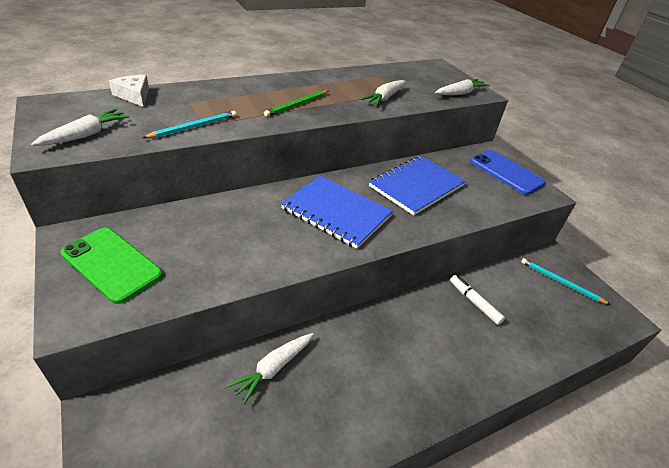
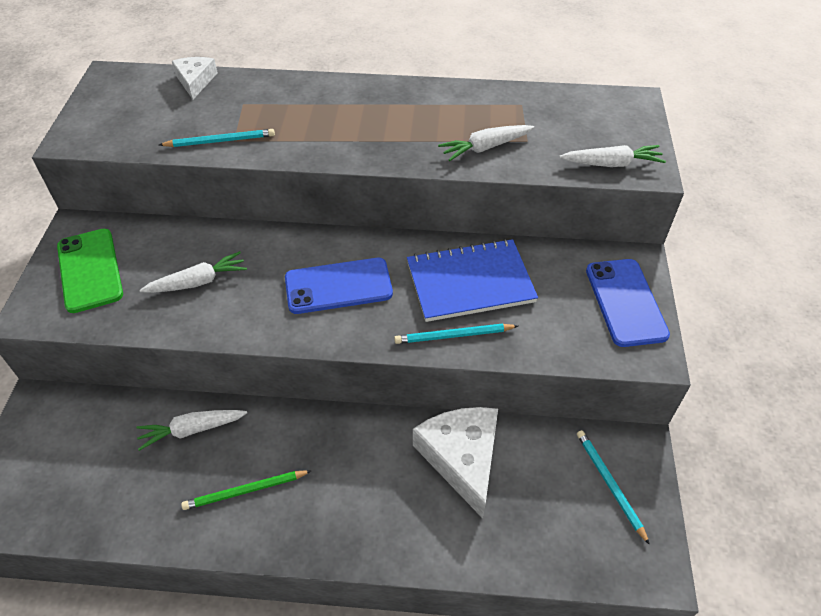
camera: 35 degrees right, 10 degrees up
white carrot [31,109,130,146] -> white carrot moved to [140,251,247,293]
green pencil [264,91,329,117] -> green pencil moved to [181,470,311,510]
blue notebook [281,176,393,249] -> blue phone [285,258,393,314]
white marker [450,275,505,325] -> white cheese [413,407,498,519]
none -> turquoise pencil [394,323,518,344]

